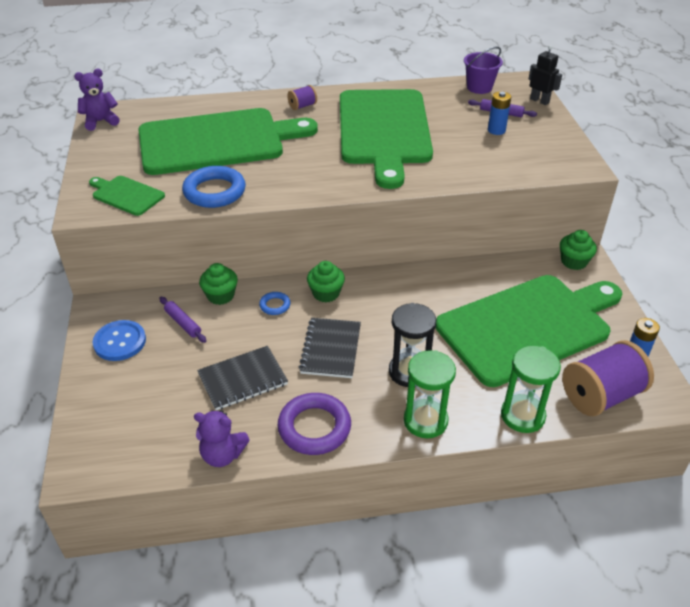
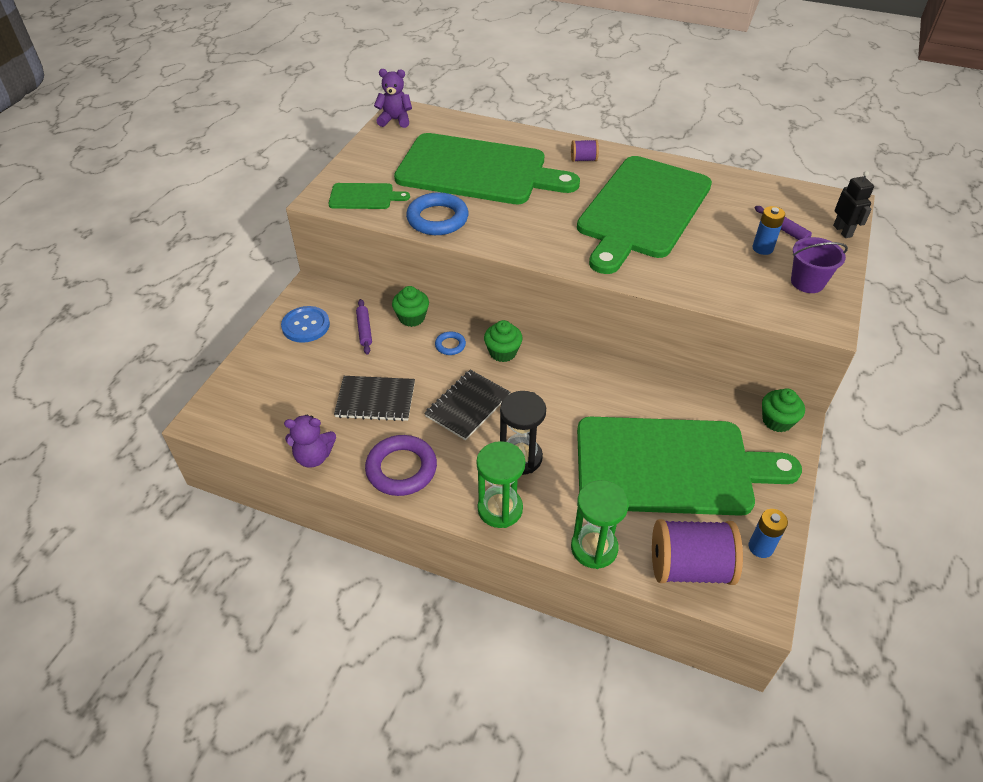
camera: 30 degrees right, 5 degrees up
green cutting board [89,176,165,216] -> green cutting board turned 120 degrees clockwise [328,183,410,209]
purple teddy bear [194,410,250,467] -> purple teddy bear turned 45 degrees counterclockwise [284,415,336,468]
purple bucket [464,47,503,94] -> purple bucket moved to [791,237,848,293]

